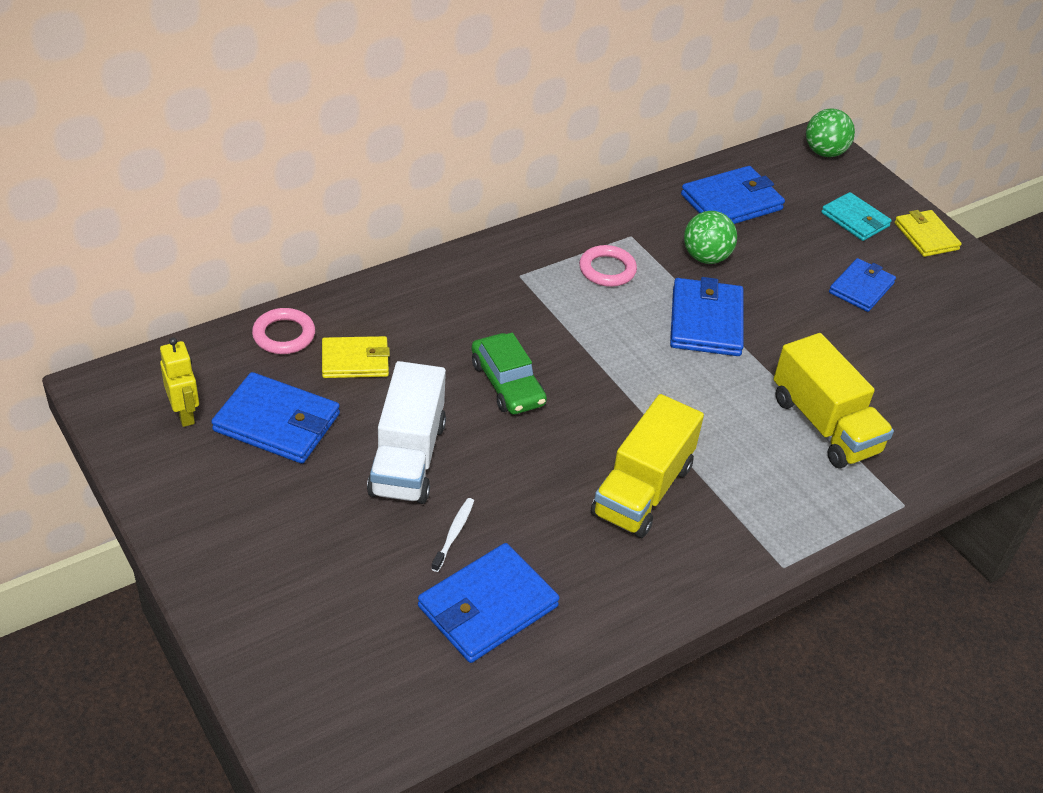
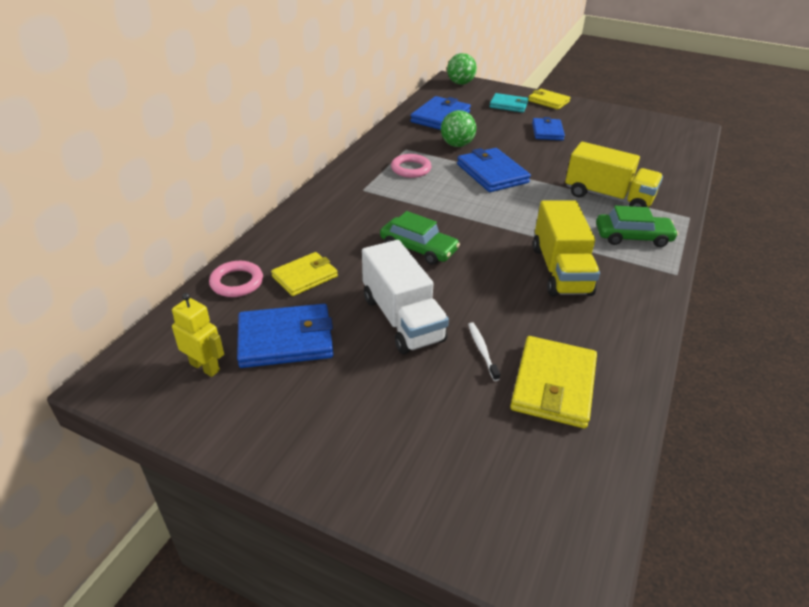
camera: 30 degrees left, 5 degrees down
blue wallet [418,543,560,663] -> yellow wallet [510,336,597,428]
none -> green car [596,206,678,247]

